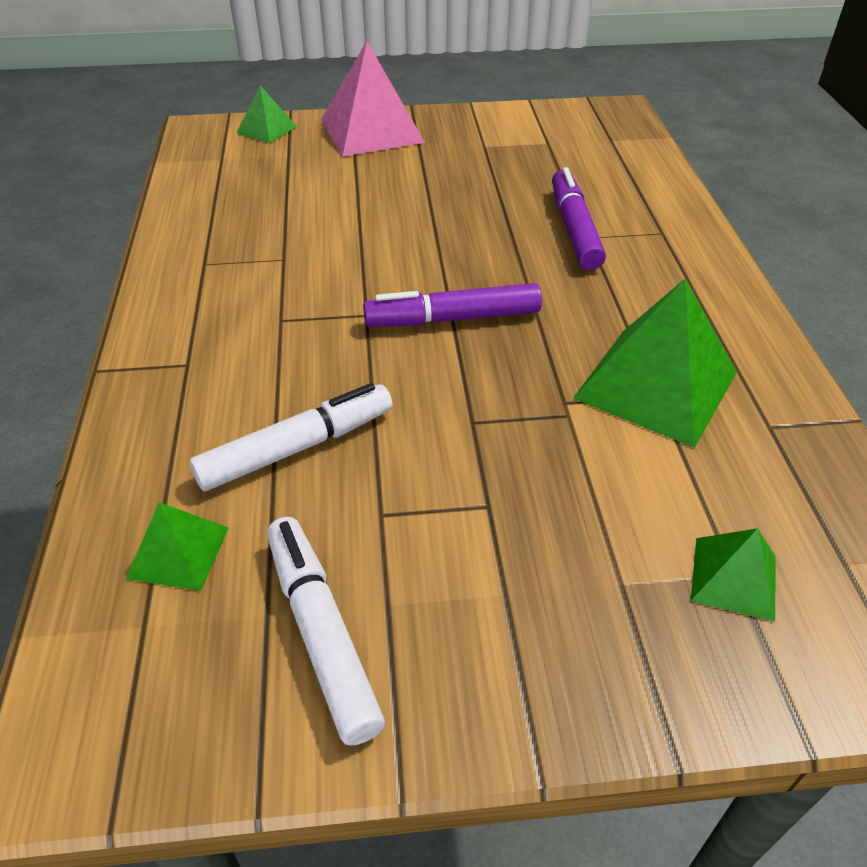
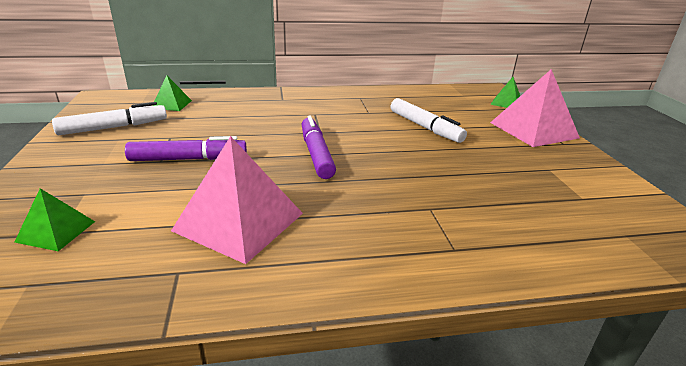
camera: 85 degrees right, 15 degrees down
white marker [190,383,393,491] -> white marker moved to [391,98,467,143]
purple marker [552,167,606,270] -> purple marker moved to [125,136,247,161]
green pyramid [573,279,737,448] -> pink pyramid [171,136,303,264]

